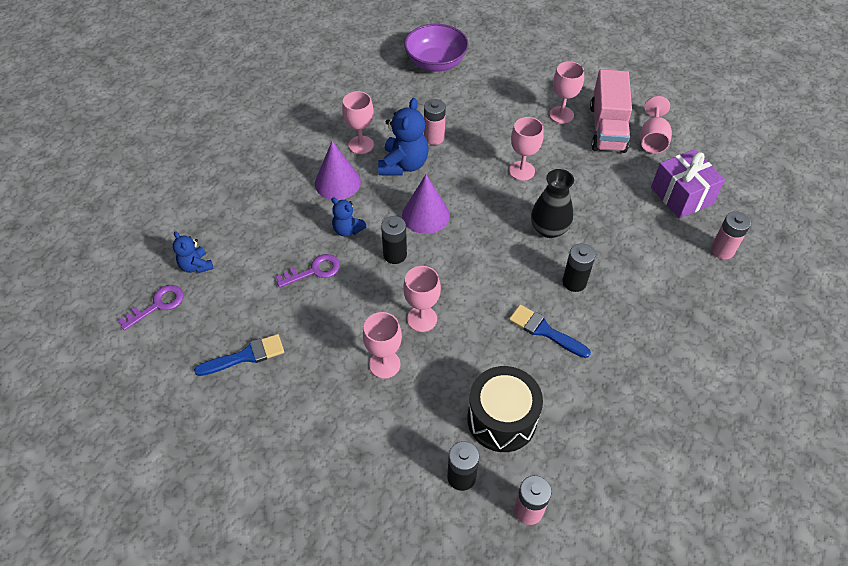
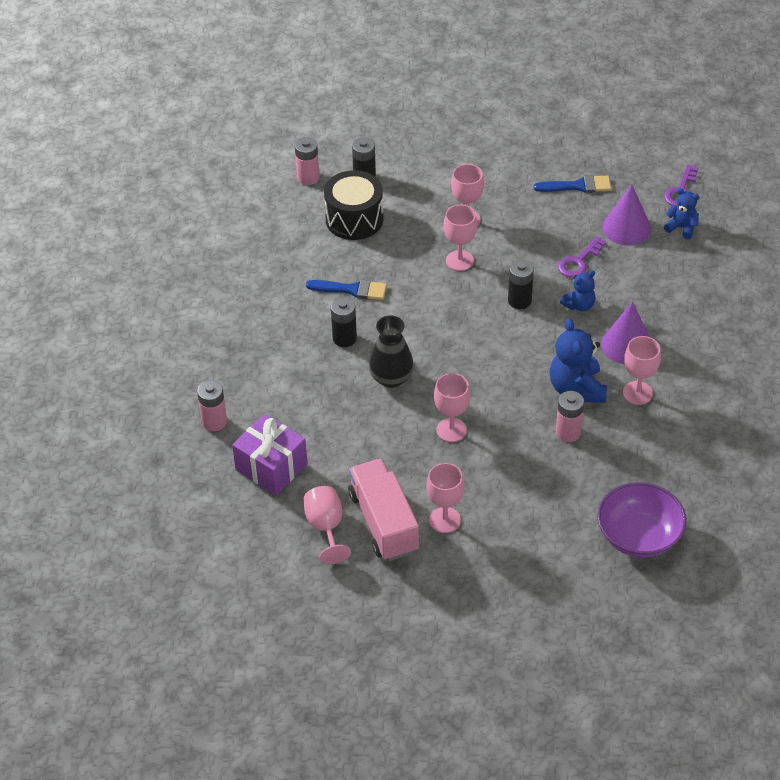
camera: 155 degrees right, 5 degrees down
blue brush [194,334,284,376] -> blue brush turned 135 degrees counterclockwise [533,175,611,193]
blue teddy bear [331,198,367,236] -> blue teddy bear turned 135 degrees clockwise [560,270,595,312]
purple cone [402,175,450,234] -> purple cone moved to [602,184,651,245]

